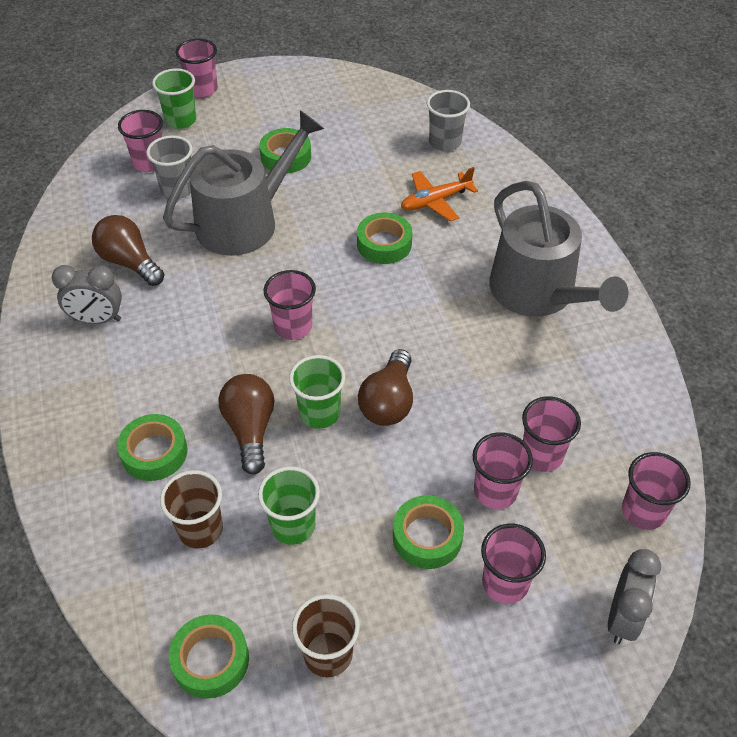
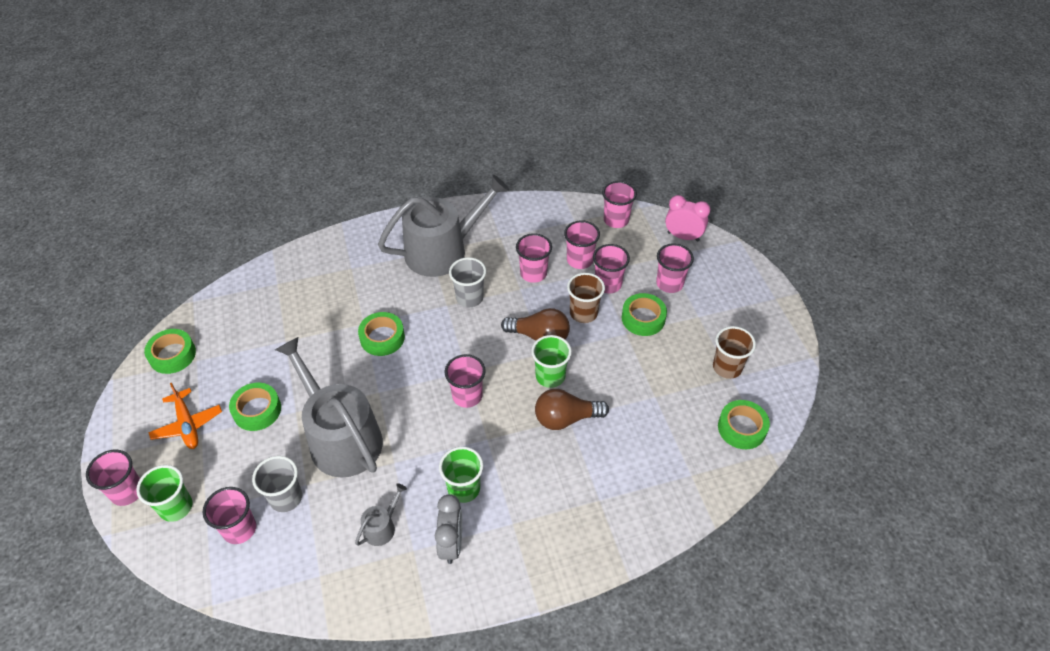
camera: 90 degrees left, 0 degrees up
brown light bulb [92,215,165,286] -> grey watering can [355,483,407,546]
green tape [117,414,188,481] -> green tape moved to [144,329,196,374]
brown cup [160,470,223,549] -> brown cup moved to [567,273,605,323]
green cup [258,466,320,545] -> green cup moved to [439,446,483,503]
orange plane [401,167,478,222] -> orange plane moved to [148,383,222,449]
grey cup [427,90,470,151] -> grey cup moved to [449,257,486,307]
grey clock [608,549,661,644] -> pink clock [665,195,710,242]
none -> pink cup [516,233,552,283]

